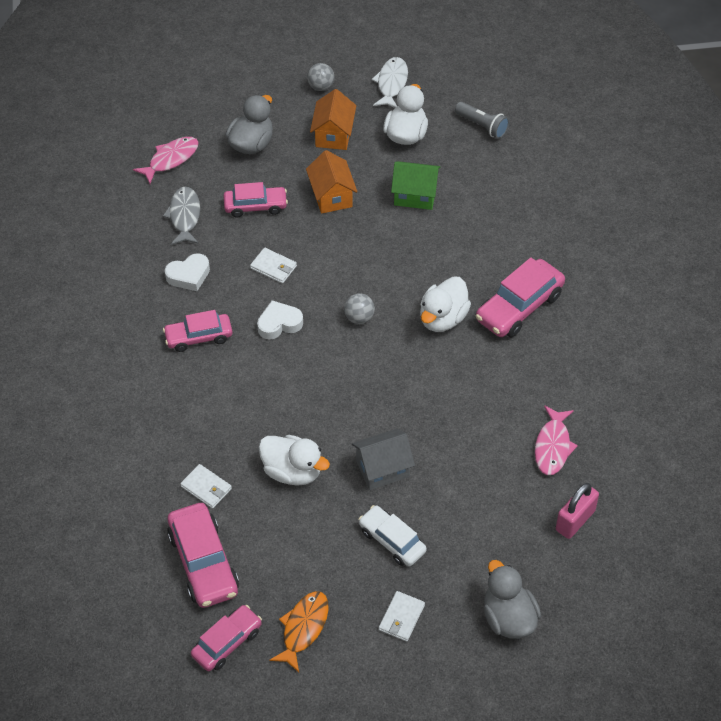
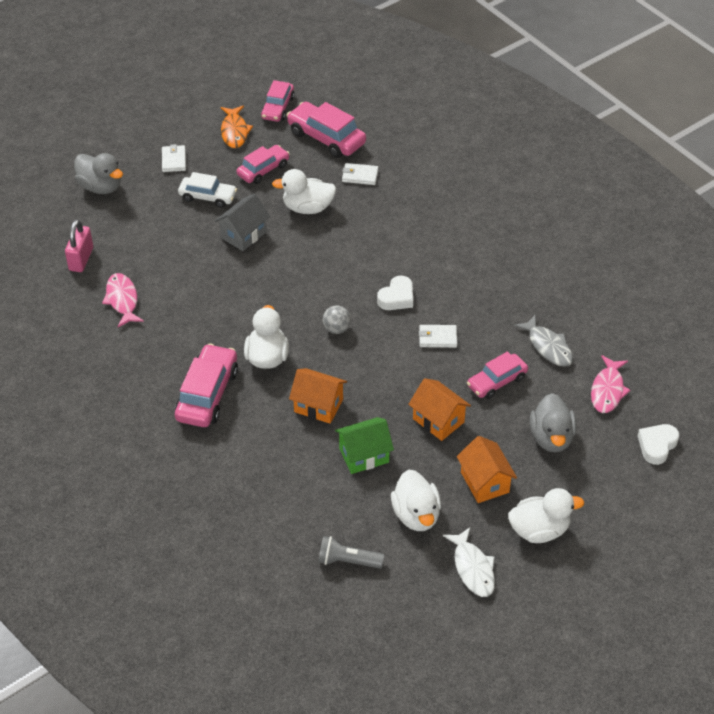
camera: 150 degrees right, 5 degrees down
pink car [163,310,232,352] -> pink car moved to [237,145,290,184]
white heart [165,253,210,291] -> white heart moved to [638,424,679,465]
grey ball [307,63,335,91] -> white duck [508,488,584,543]
none -> orange house [289,368,347,424]

